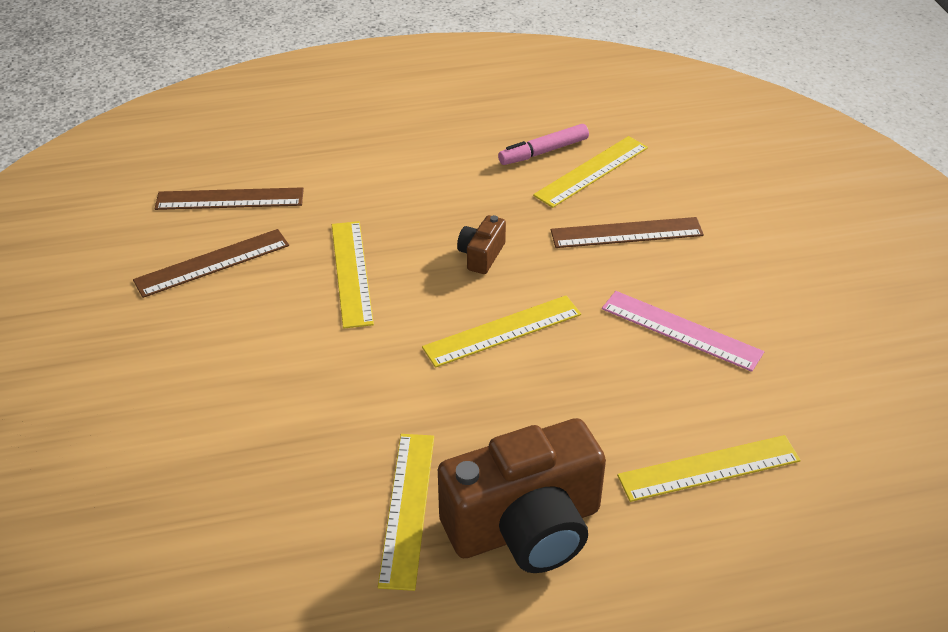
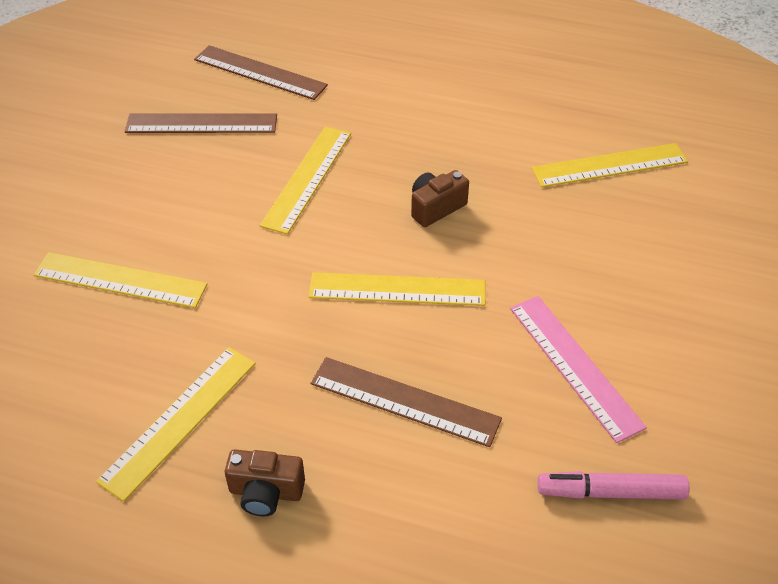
camera: 30 degrees right, 5 degrees up
brown camera [438,418,606,573] -> brown camera [225,449,305,516], size x0.44
pink marker [498,124,589,165] -> pink marker moved to [538,471,690,500]
brown ruler [551,217,704,248] -> brown ruler moved to [311,357,502,447]
yellow ruler [617,435,801,502] -> yellow ruler moved to [34,252,208,308]

